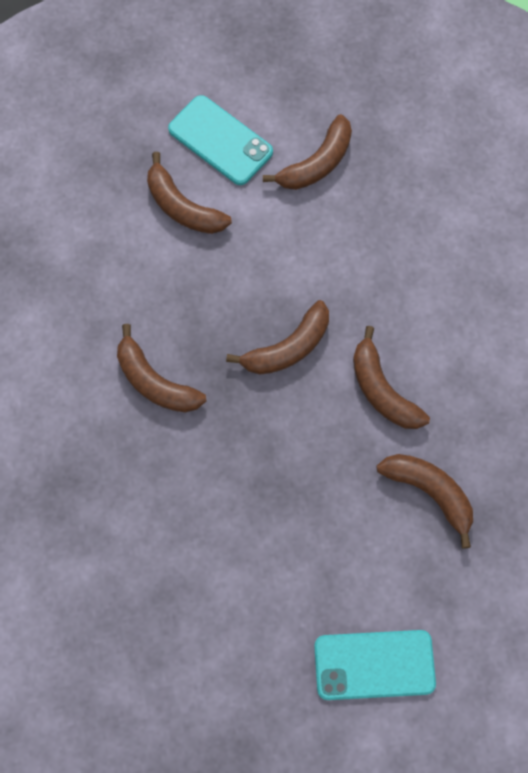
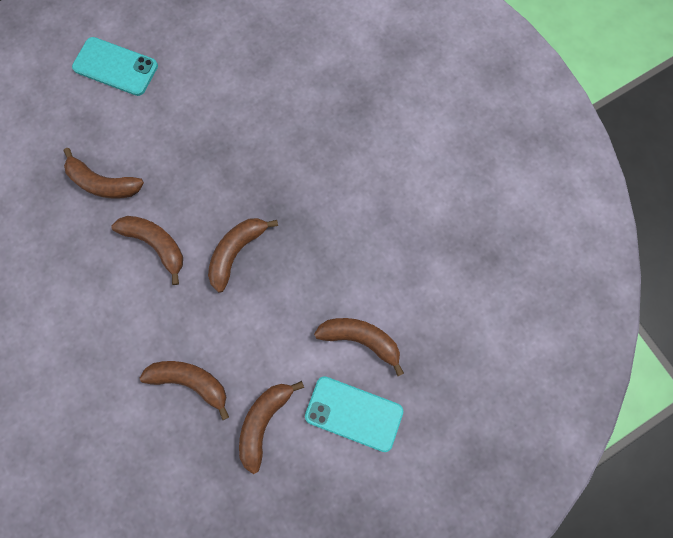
camera: 160 degrees right, 5 degrees up
brown banana [117,324,206,413] -> brown banana moved to [140,361,229,420]
turquoise phone [314,630,436,700] -> turquoise phone turned 45 degrees clockwise [72,37,158,96]

